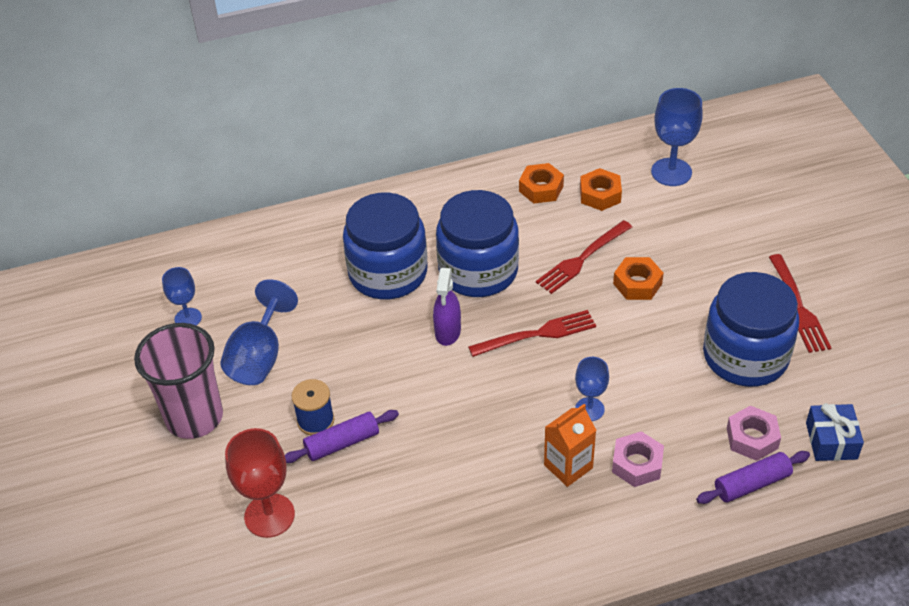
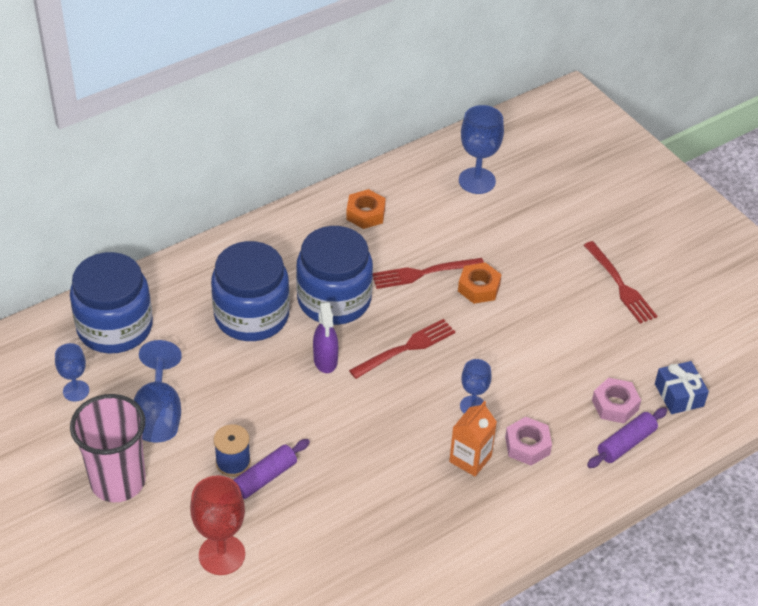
camera: 20 degrees left, 0 degrees up
red fork [536,220,632,294] -> red fork turned 45 degrees clockwise [373,258,484,289]
orange nut [580,168,622,211] -> none
blue jar [703,272,799,387] -> blue jar moved to [70,252,153,353]

